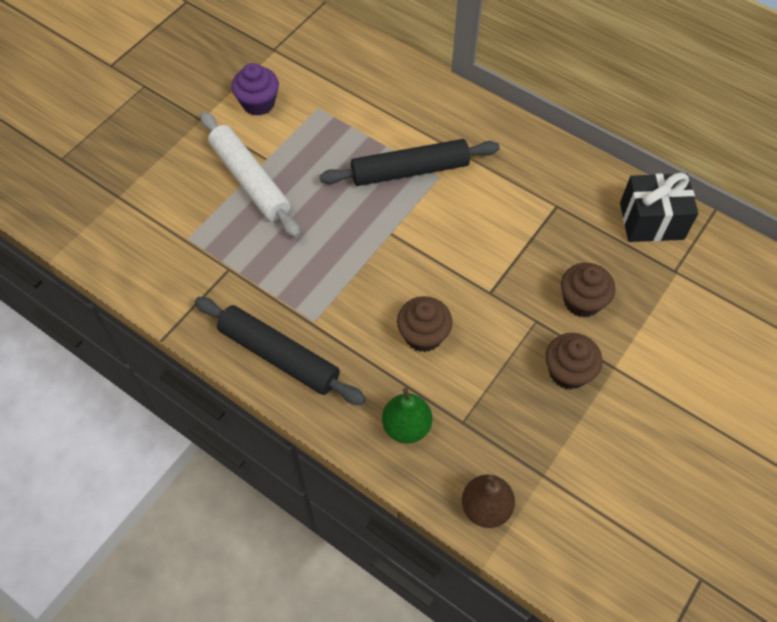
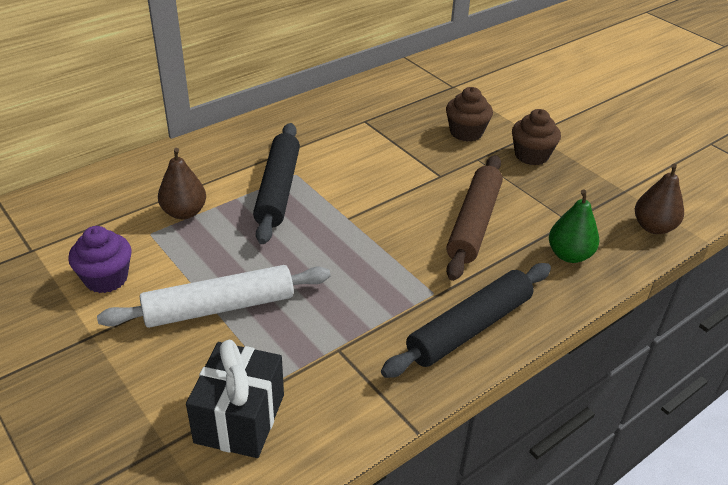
camera: 75 degrees left, 20 degrees down
brown cupcake [397,296,453,352] -> brown rolling pin [446,155,503,281]
black gift [620,173,698,242] -> black gift moved to [186,340,284,458]
none -> brown pear [158,148,206,219]

